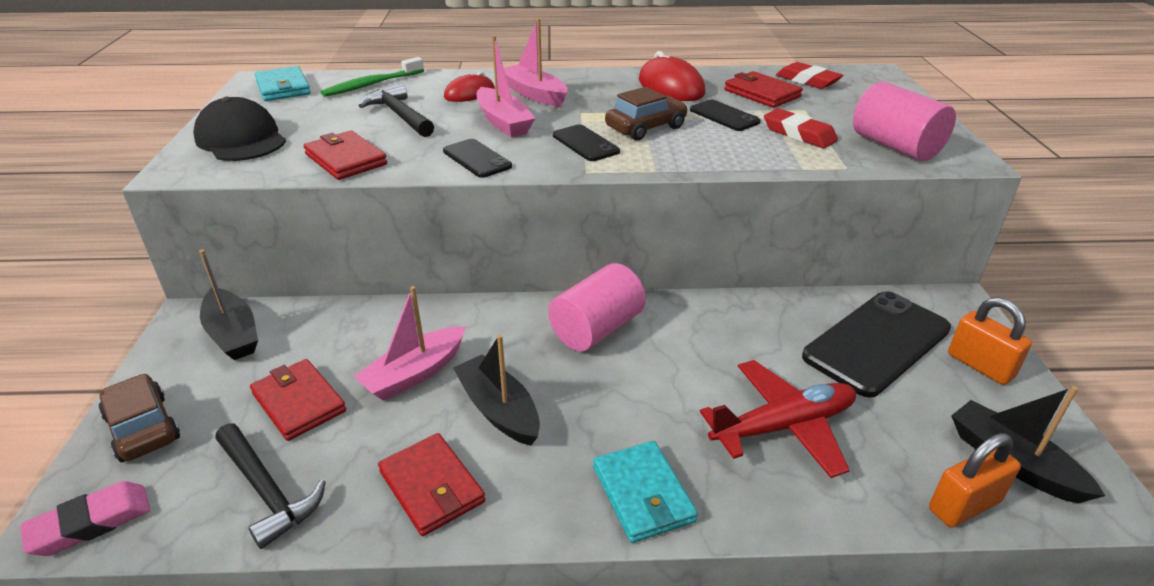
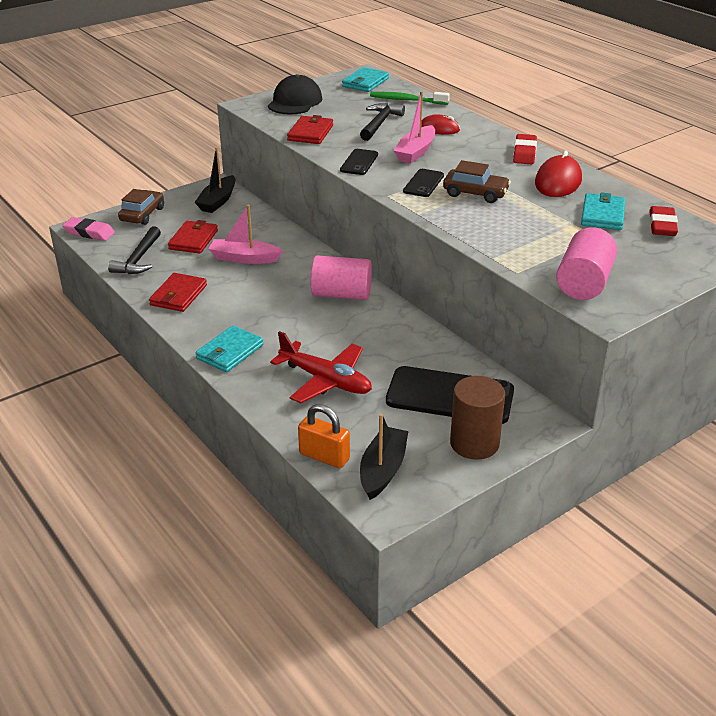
camera: 55 degrees right, 0 degrees up
black boat [453,335,540,446] -> none
pink boat [504,18,568,107] -> none
black phone [690,99,760,131] -> none
red wallet [724,71,803,108] -> turquoise wallet [581,192,625,230]
red eraser [764,108,838,148] -> red eraser moved to [513,134,537,164]
orange padlock [948,297,1032,385] -> brown cylinder [450,376,505,460]

